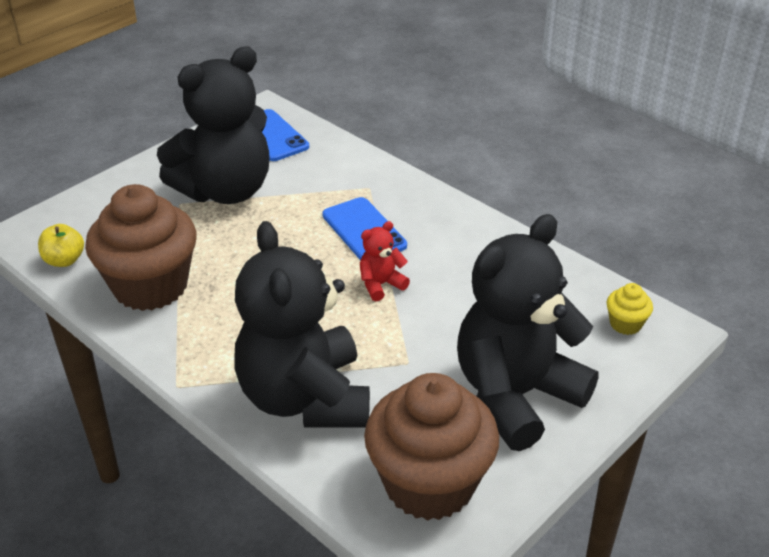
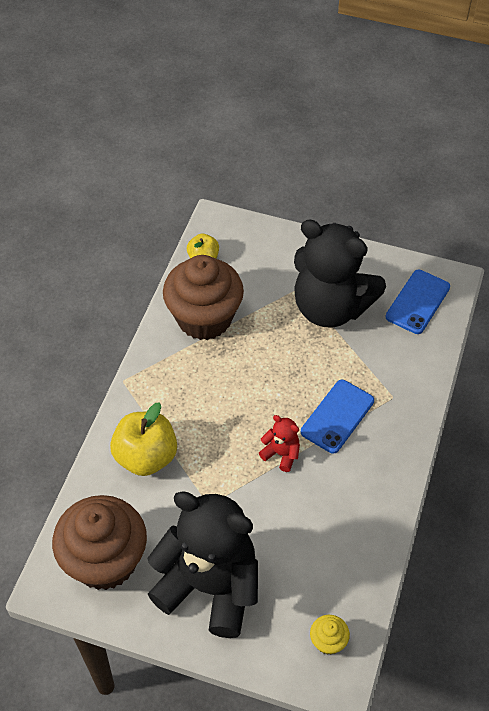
camera: 65 degrees right, 15 degrees up
black teddy bear [234,221,370,428] -> yellow apple [110,402,177,476]

